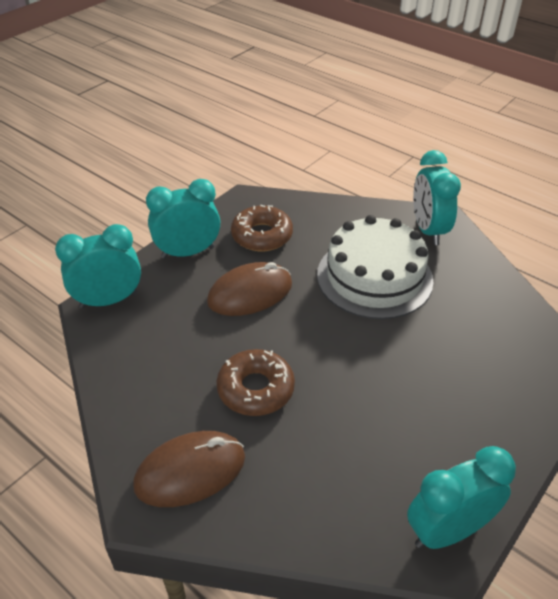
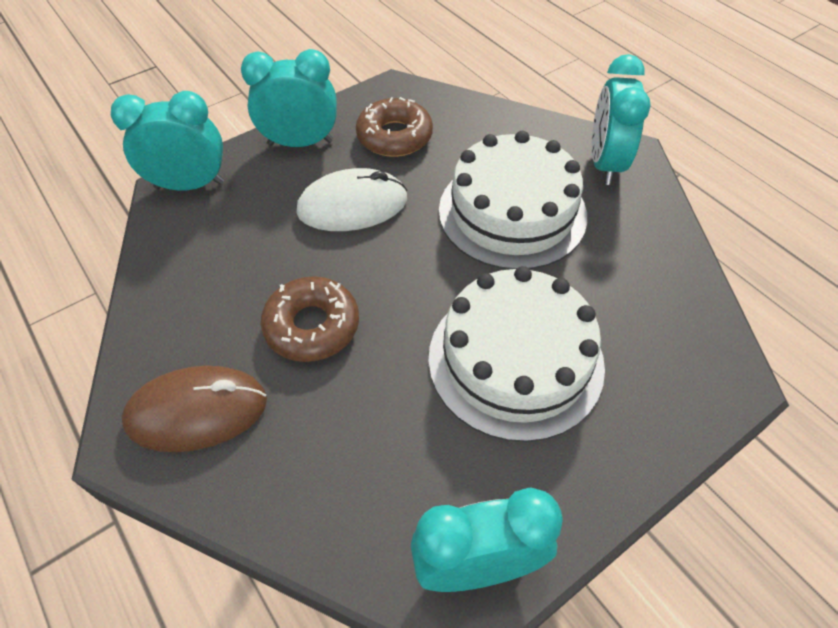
camera: 15 degrees right, 10 degrees up
brown mouse [207,262,292,316] -> white mouse [296,168,407,231]
none -> white cake [429,266,605,442]

